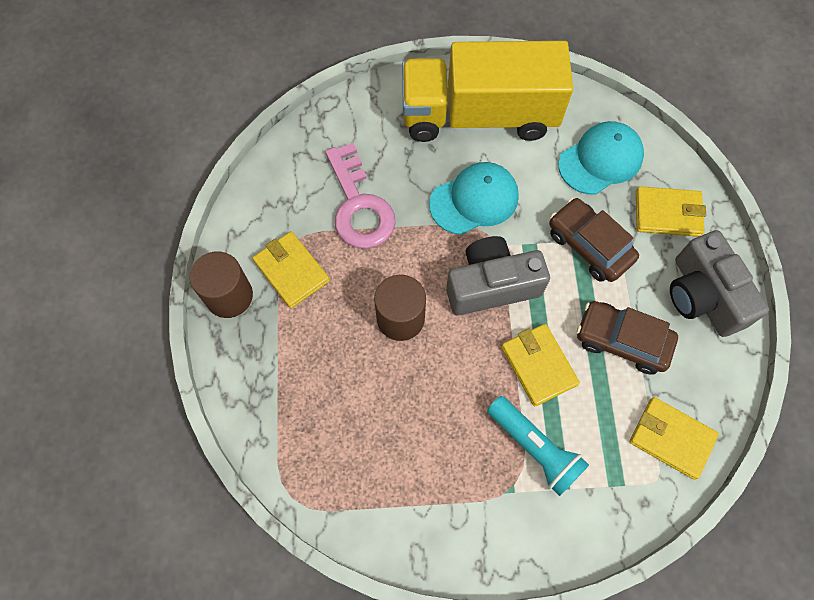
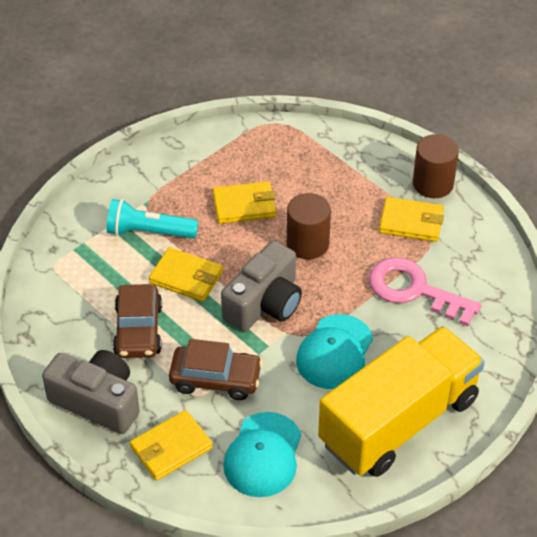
camera: 140 degrees right, 20 degrees down
brown car [577,301,678,374] -> brown car turned 105 degrees clockwise [113,284,162,358]
yellow wallet [630,397,719,480] -> yellow wallet moved to [213,181,276,224]

